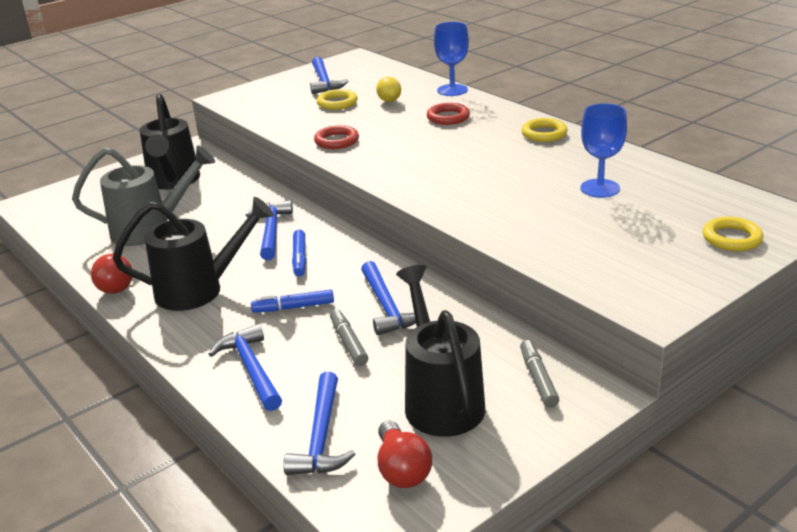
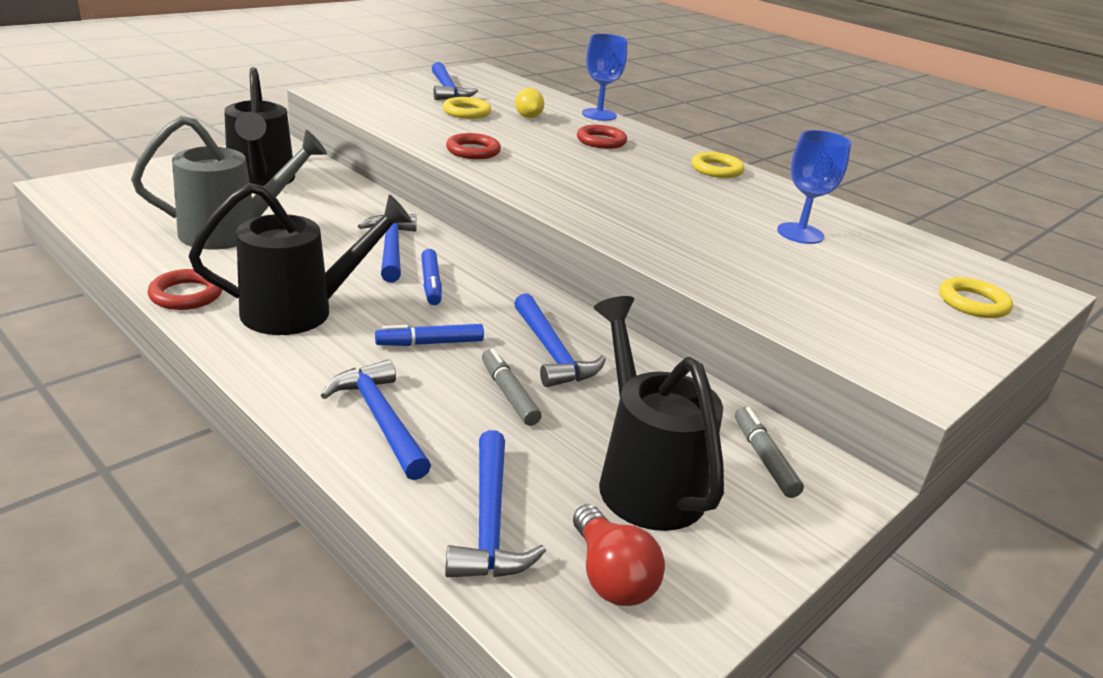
camera: 10 degrees left, 0 degrees up
red light bulb [91,253,132,294] -> red ring [148,269,222,310]

